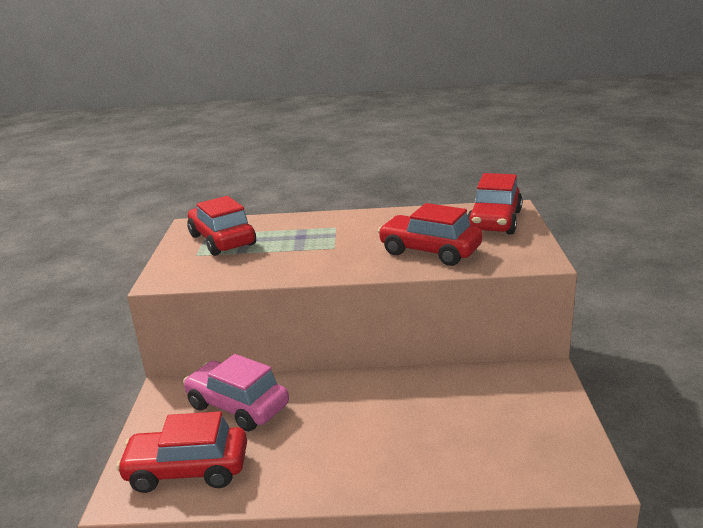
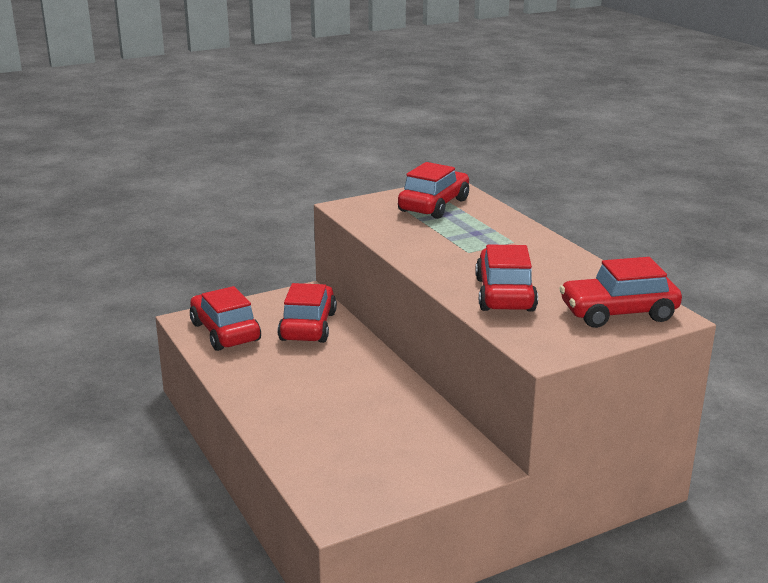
camera: 60 degrees right, 0 degrees up
pink car [183,354,289,432] -> red car [278,283,337,343]

